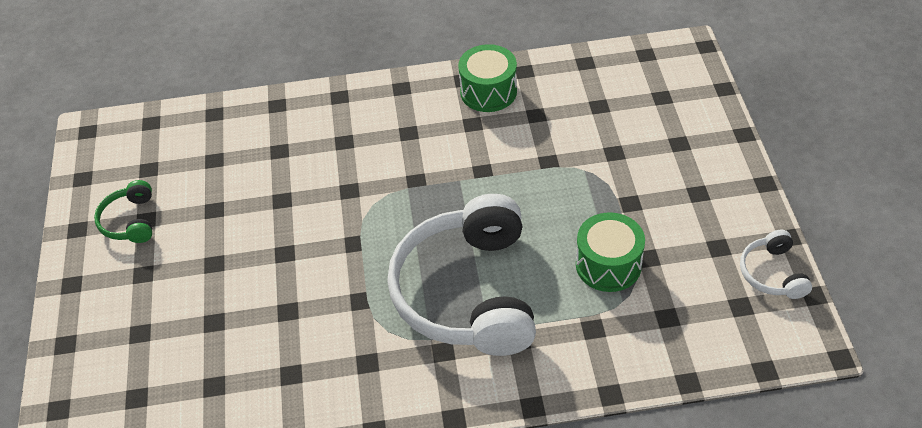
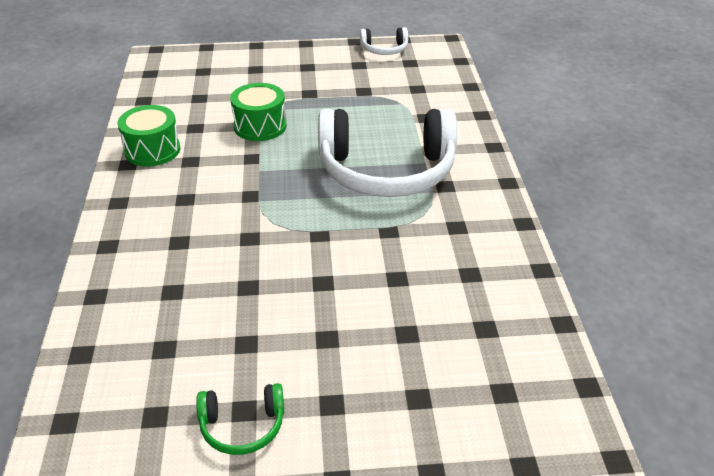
camera: 90 degrees left, 10 degrees down
green drum [576,212,645,292] -> green drum moved to [230,83,287,141]

